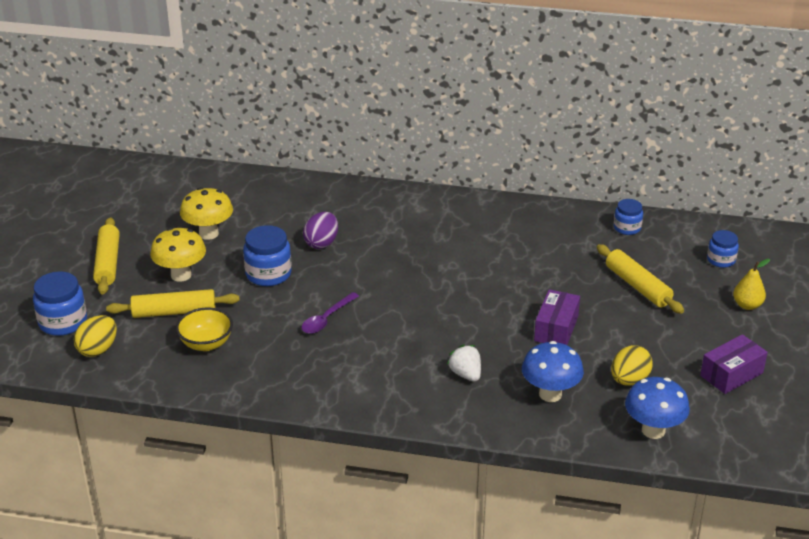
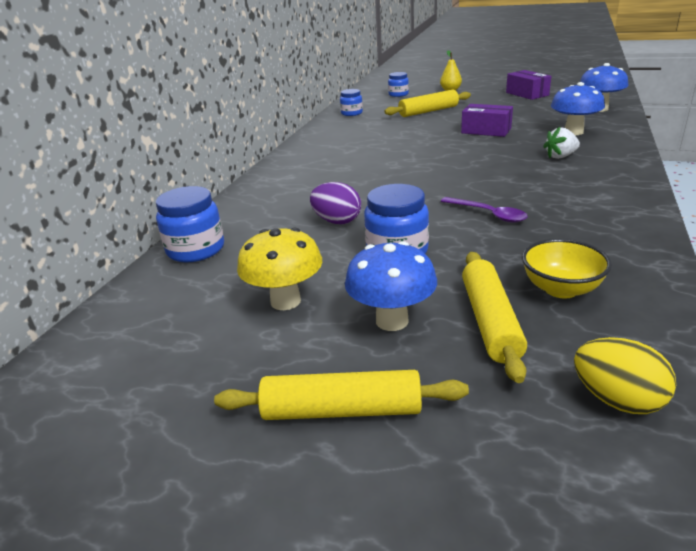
camera: 80 degrees left, 5 degrees down
blue jar [33,271,87,336] -> blue jar moved to [156,186,224,262]
yellow mushroom [150,228,206,282] -> blue mushroom [345,241,437,331]
yellow egg [611,345,653,386] -> none

